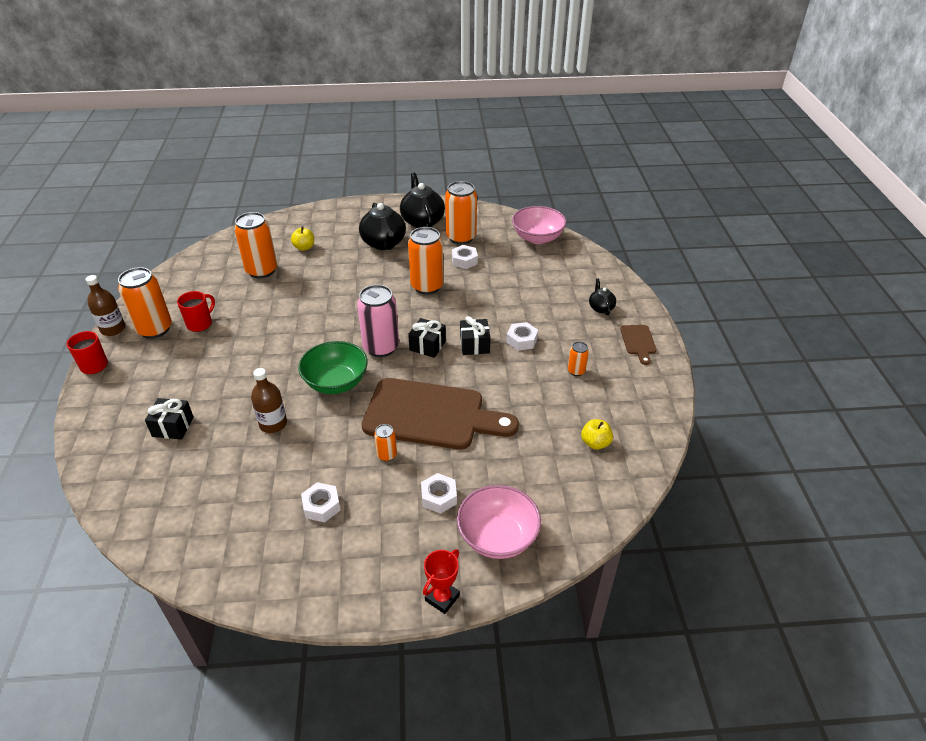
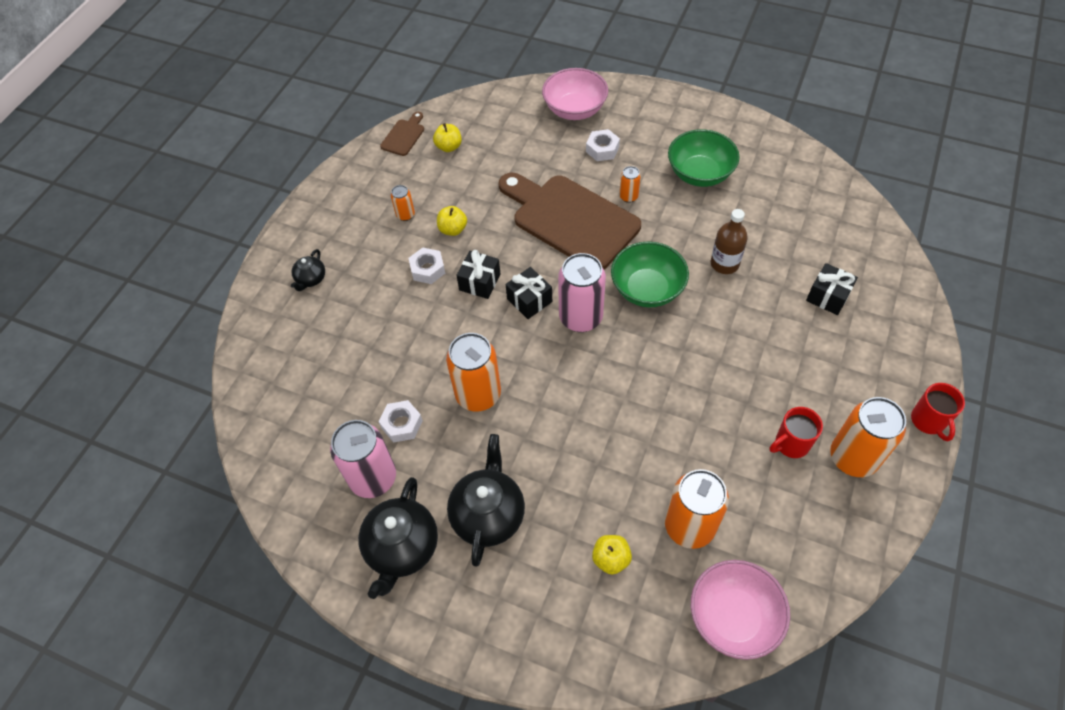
camera: 150 degrees left, 15 degrees up
brown bottle [86,275,126,336] -> none
white nut [301,482,341,522] -> green bowl [668,129,740,187]
red trophy [423,549,460,614] -> none
orange can [445,181,477,245] -> pink can [330,420,396,498]
pink bowl [512,206,566,244] -> pink bowl moved to [691,560,790,660]
brown cutting board [620,325,656,365] -> brown cutting board moved to [380,112,424,156]
none -> yellow apple [437,206,467,236]

